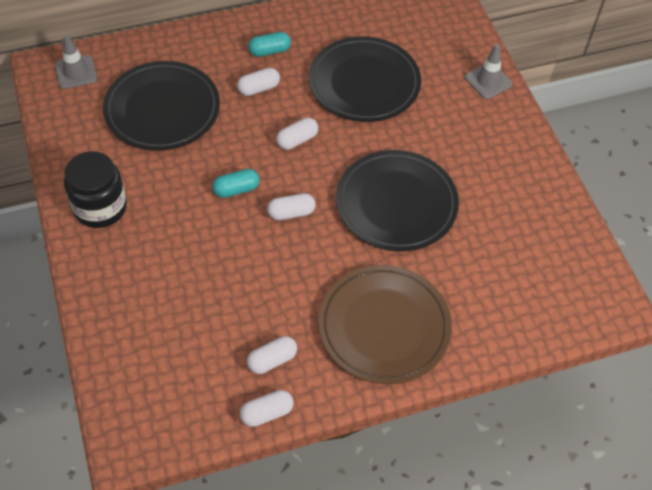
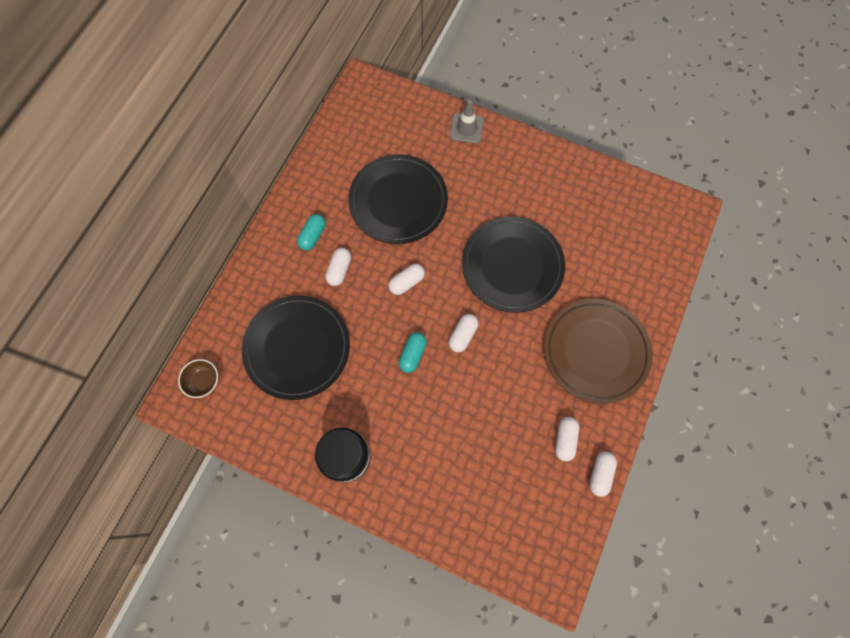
camera: 45 degrees left, 15 degrees up
grey traffic cone [55,35,97,89] -> brown bowl [178,359,218,398]
white capsule [276,118,319,150] -> white capsule turned 45 degrees clockwise [388,264,425,295]

